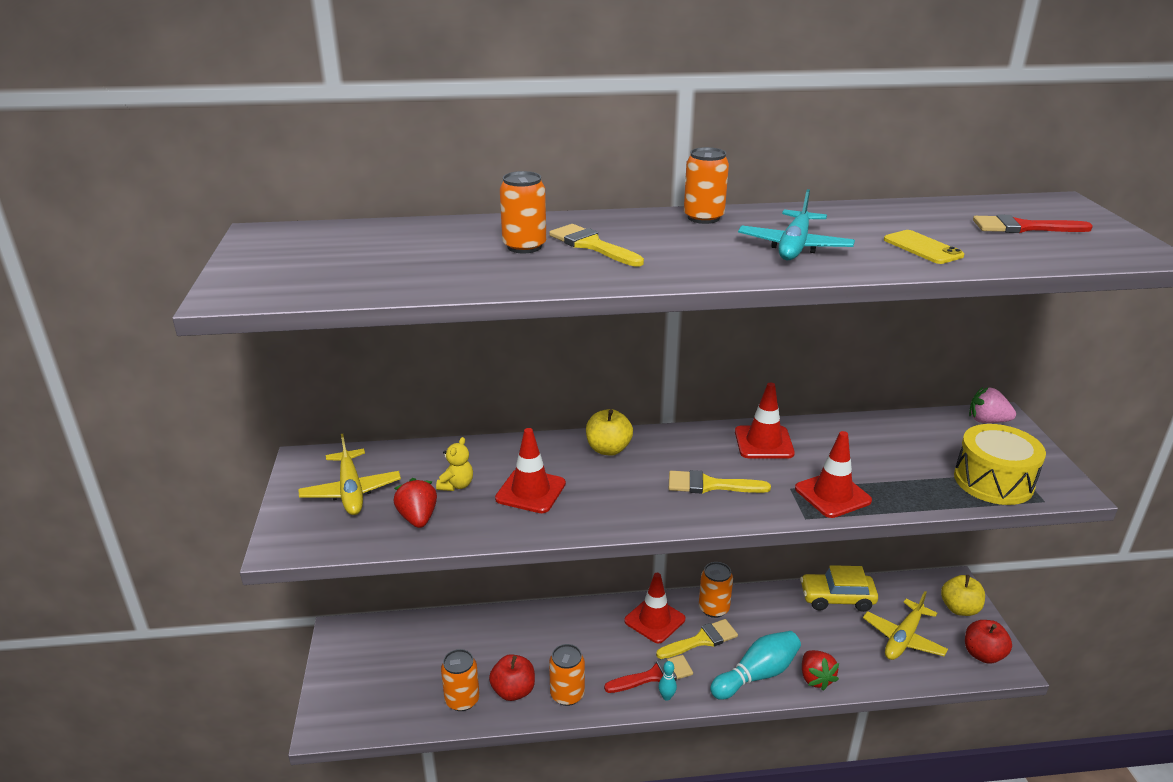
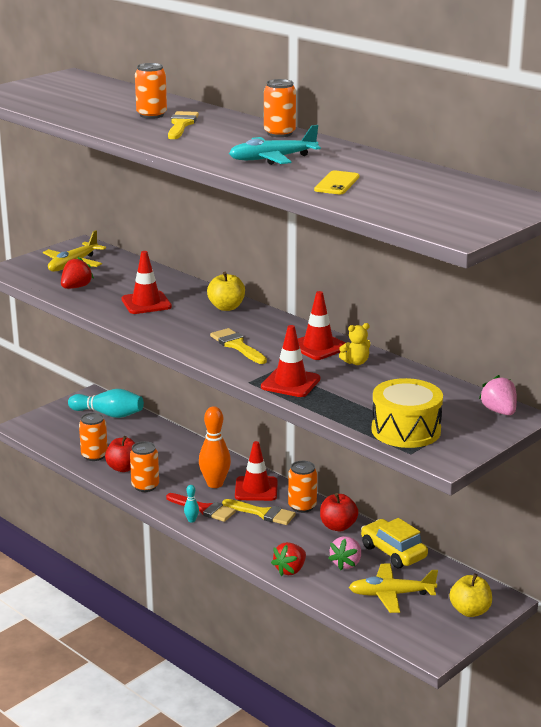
camera: 50 degrees right, 5 degrees down
yellow teddy bear [436,437,473,491] -> yellow teddy bear moved to [339,323,370,365]
turquoise bowling pin [710,631,801,700] -> turquoise bowling pin moved to [68,389,144,418]
red apple [965,620,1012,664] -> red apple moved to [320,493,358,531]
red brush [973,214,1093,233] -> none
none -> orange bowling pin [199,406,231,488]
none -> pink strawberry [328,536,361,570]

